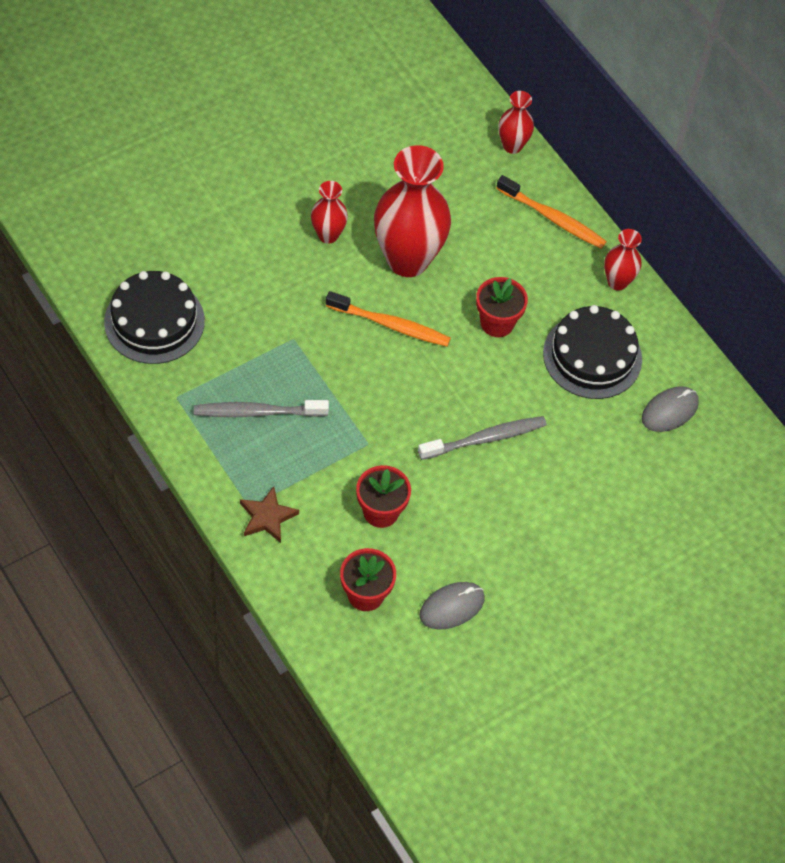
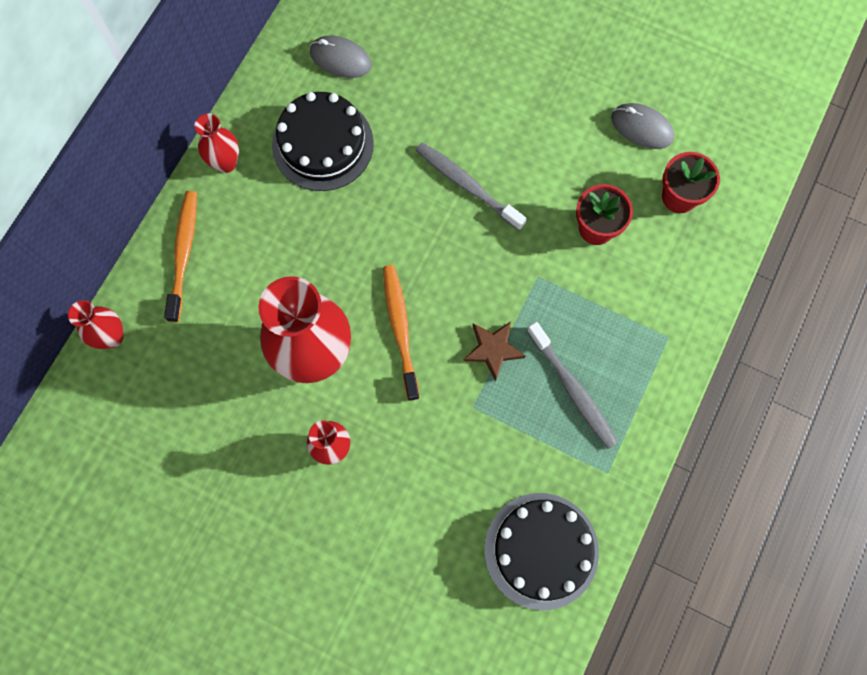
camera: 115 degrees left, 15 degrees up
brown star [240,486,299,543] -> brown star moved to [463,322,526,381]
red flower pot [476,277,528,337] -> none

